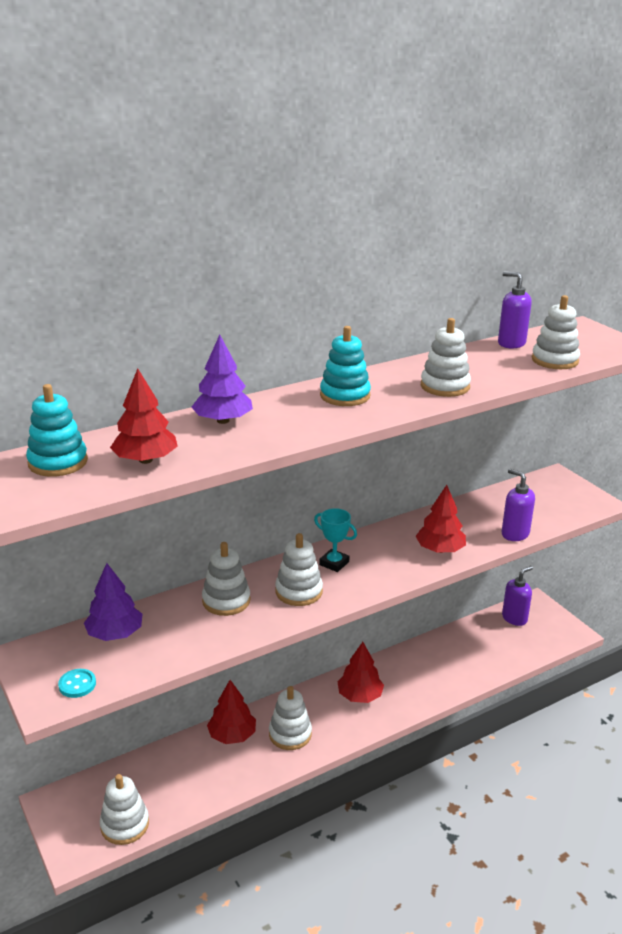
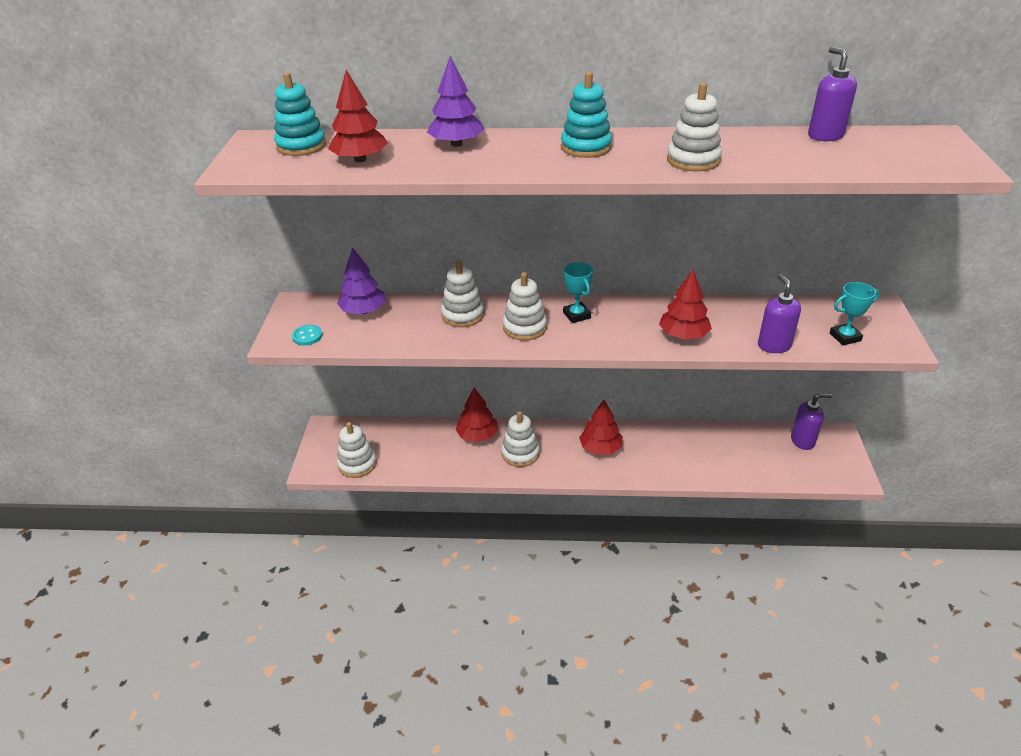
camera: 35 degrees right, 10 degrees up
white stacking toy [532,295,580,369] -> none
none -> turquoise trophy [830,282,879,345]

